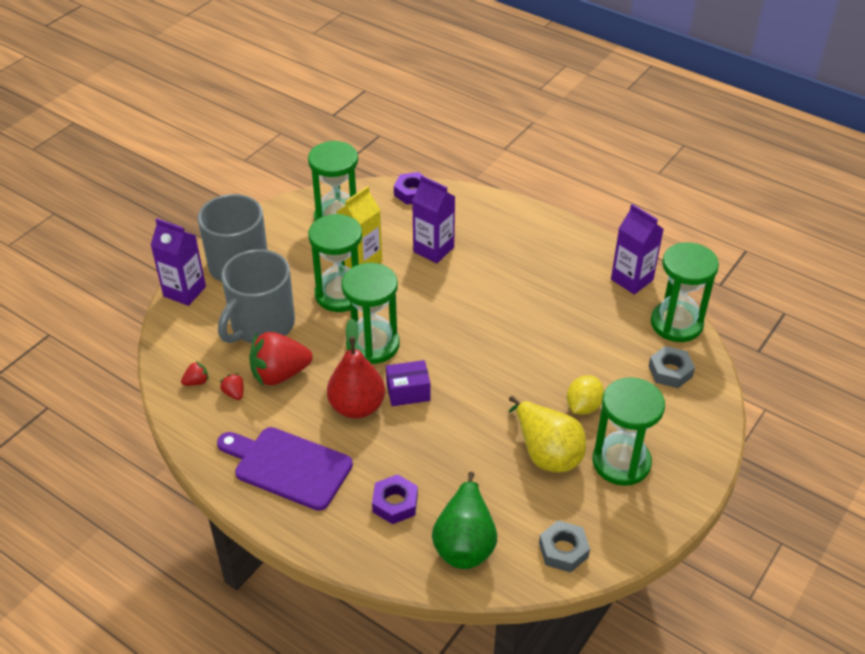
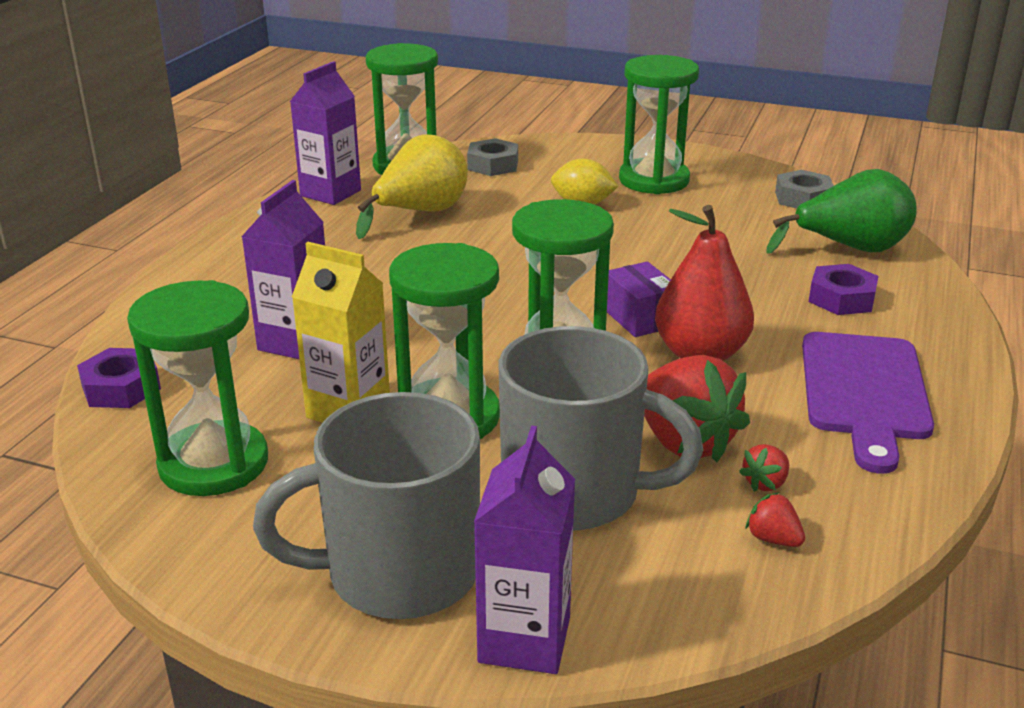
camera: 105 degrees left, 15 degrees down
yellow pear [508,396,586,472] -> yellow pear moved to [356,134,468,239]

